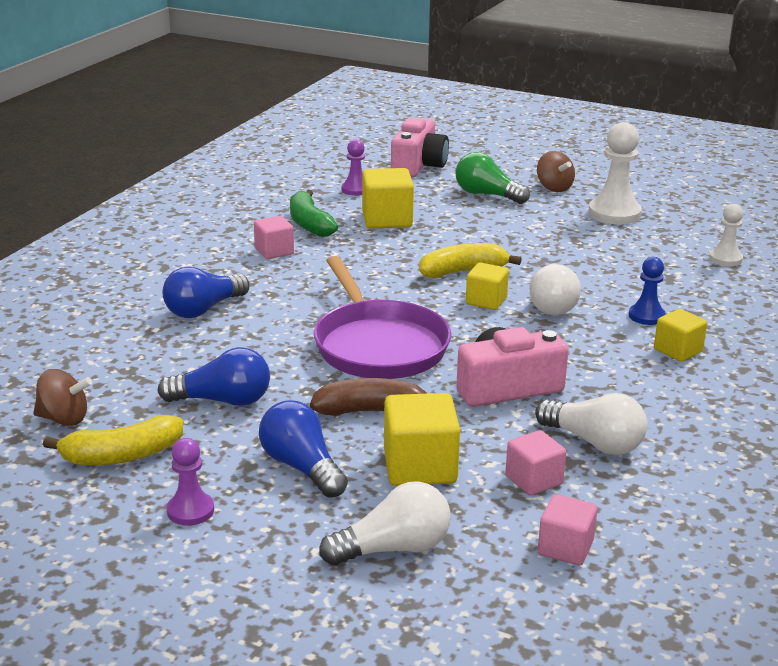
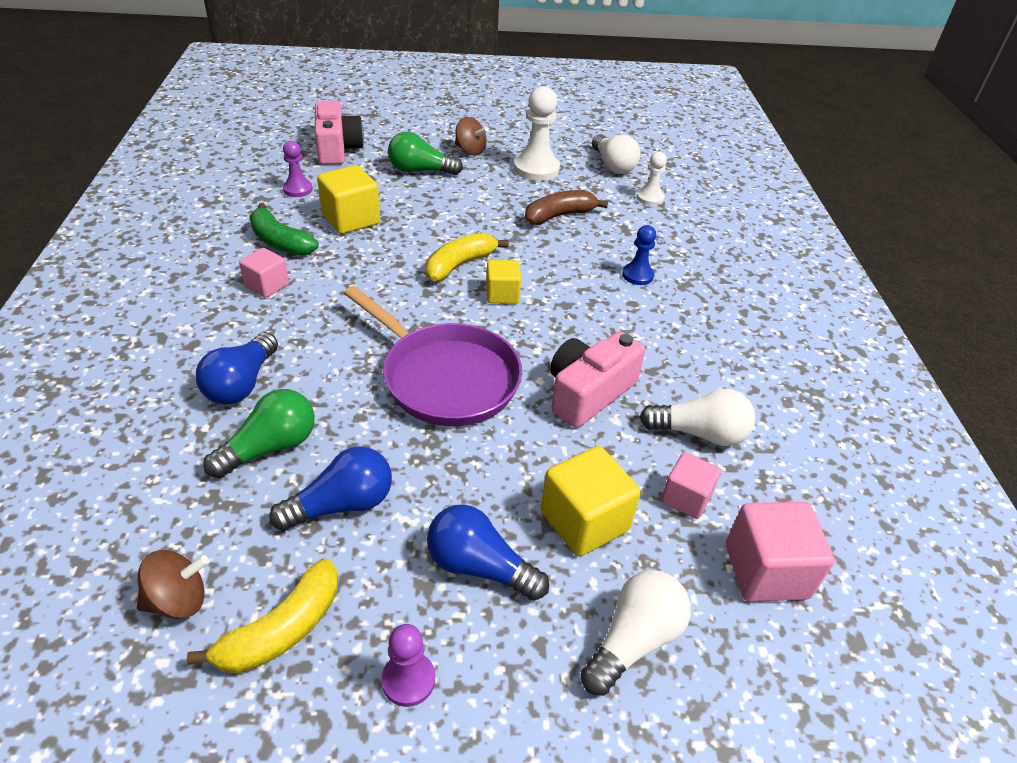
camera: 30 degrees left, 15 degrees up
brown banana [310,378,427,416] -> brown banana moved to [525,190,608,225]
white light bulb [529,264,581,315] -> white light bulb moved to [592,134,640,174]
pink cube [538,494,598,565] -> pink cube [726,502,835,602], size x1.59
yellow cube [654,309,707,362] -> none
none -> green light bulb [203,389,315,478]

